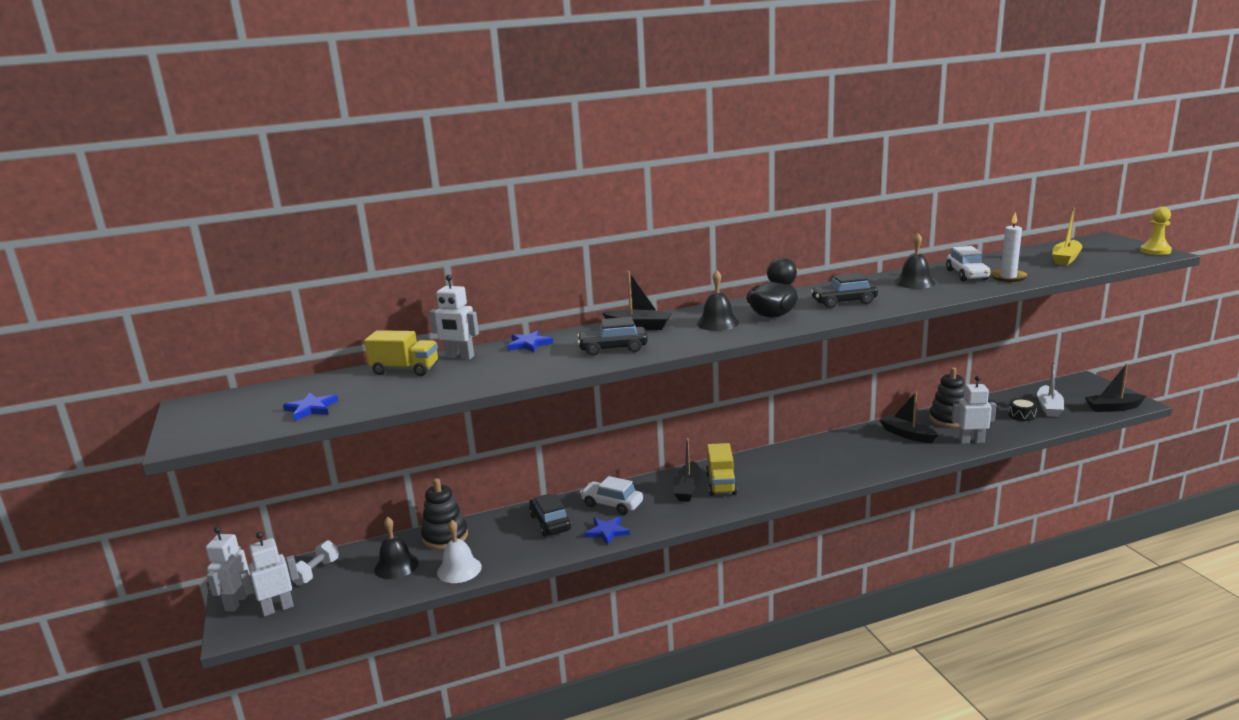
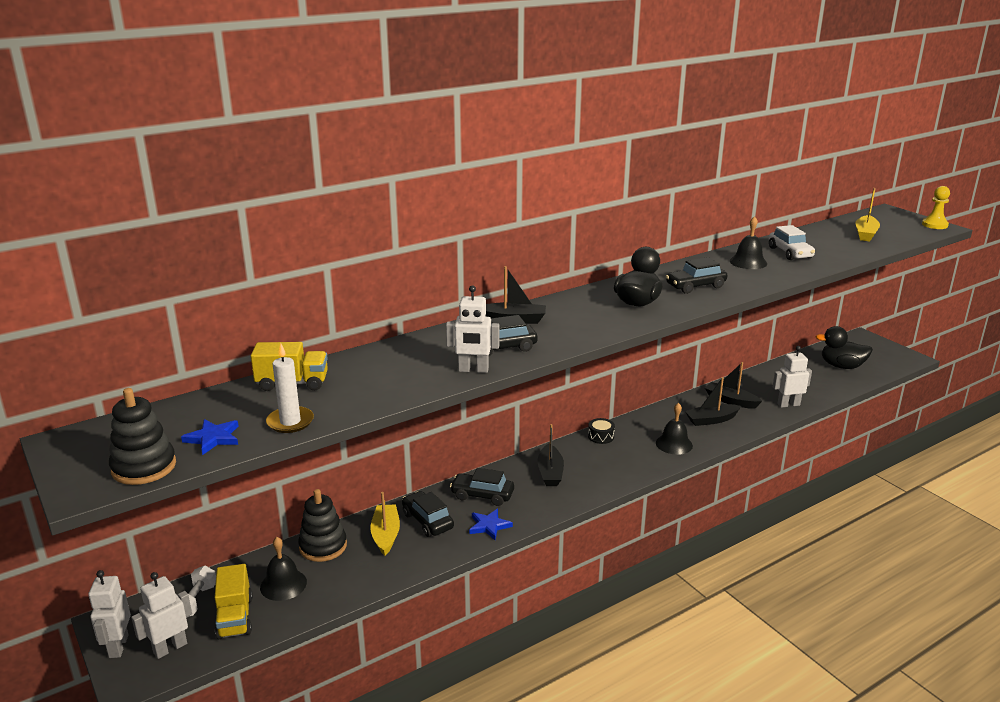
camera: 15 degrees left, 5 degrees up
white robot [429,274,479,360] -> white robot moved to [446,285,499,373]
white bell [437,520,482,583] -> none
blue star [507,330,553,352] -> none
white car [580,476,643,515] -> black car [450,468,514,506]
black bell [697,270,739,331] -> black bell moved to [656,403,693,455]
yellow truck [706,443,737,496] -> yellow truck moved to [214,564,253,639]
black stacking toy [929,367,965,427] -> black stacking toy moved to [109,388,176,485]
white candle [990,212,1028,282] -> white candle moved to [266,343,314,433]
black drum [1008,398,1037,421] -> black drum moved to [588,418,615,444]
white boat [1037,361,1064,417] -> black duck [815,326,873,369]
black boat [1085,363,1146,412] -> black boat moved to [685,377,741,426]
none -> yellow boat [370,492,400,556]

